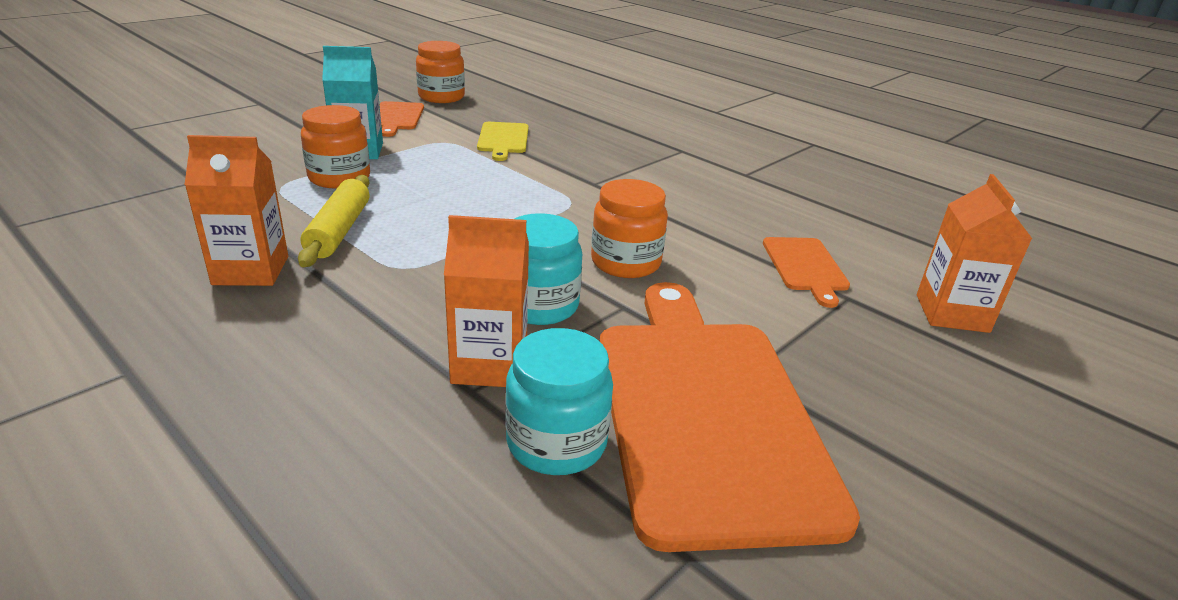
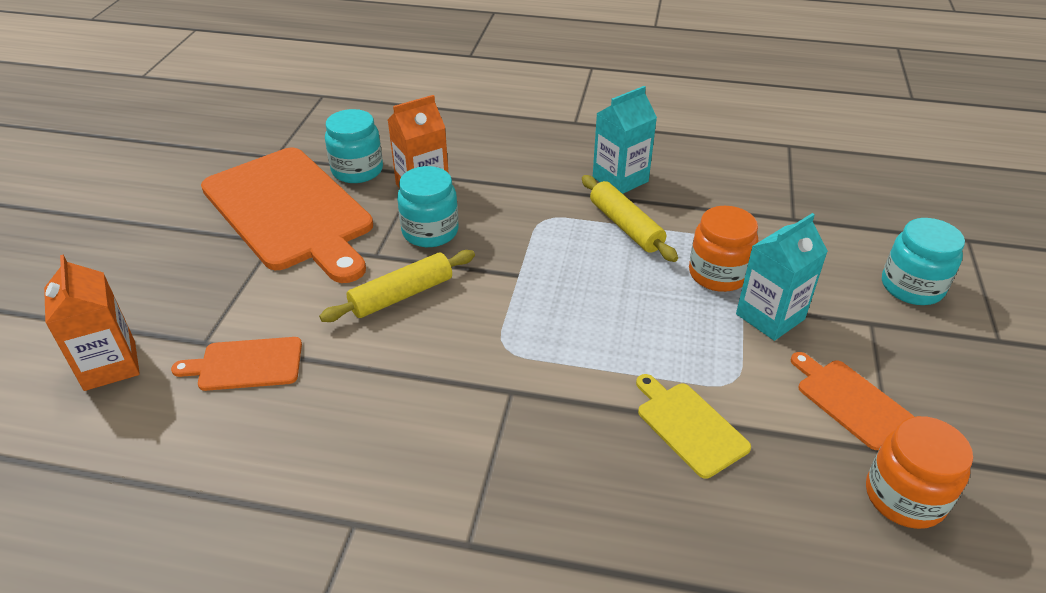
camera: 150 degrees right, 10 degrees up
orange carton [185,135,288,286] -> turquoise carton [593,86,657,194]
orange jar [591,179,668,278] -> yellow rolling pin [319,250,475,322]
orange cutting board [763,237,850,308] -> orange cutting board turned 60 degrees counterclockwise [171,337,302,391]
none -> turquoise jar [882,218,965,305]

